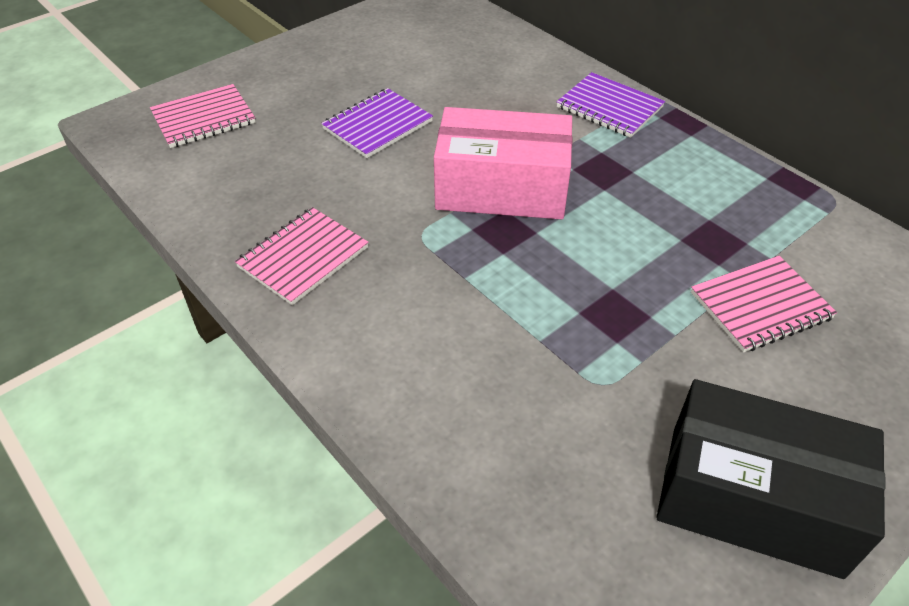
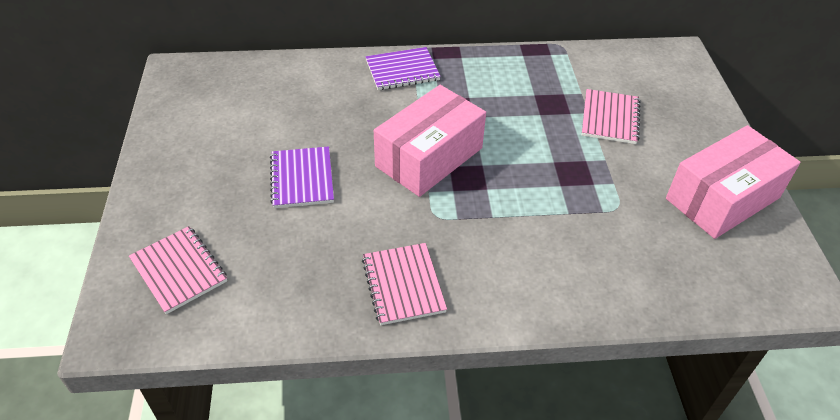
camera: 55 degrees left, 0 degrees up
pink notebook [150,84,256,148] -> pink notebook turned 45 degrees counterclockwise [129,226,227,314]
black box [657,379,885,579] -> pink box [666,125,801,239]

